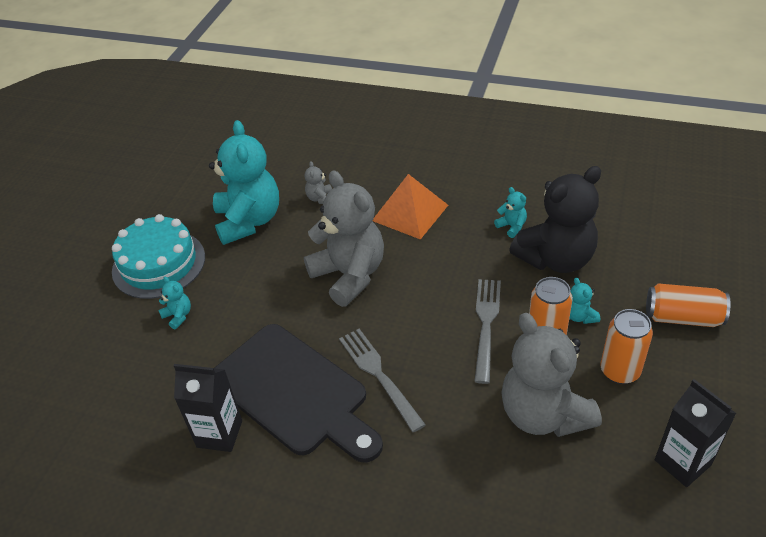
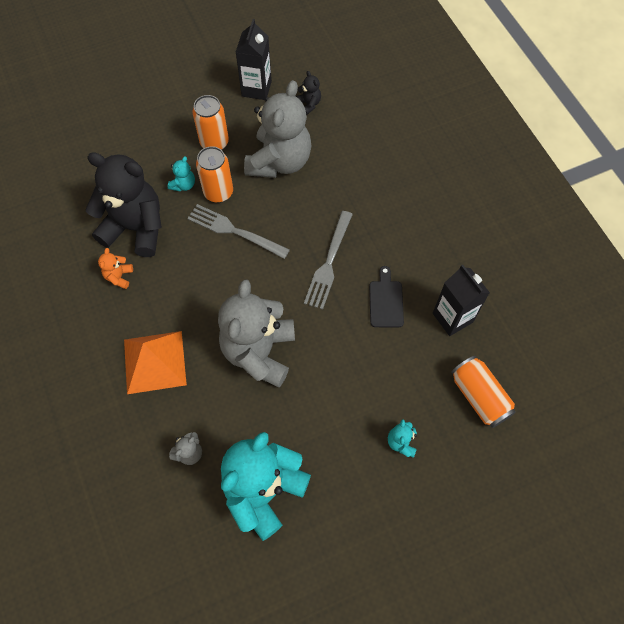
camera: 135 degrees left, 20 degrees up
turquoise cake [112,214,205,299] -> none
black cutting board [215,324,383,463] -> black cutting board [369,266,404,327], size x0.42
grey fork [474,279,501,384] -> grey fork turned 60 degrees clockwise [187,204,290,259]
turquoise teddy bear [494,187,527,238] -> orange teddy bear [98,248,133,289]
orange can [646,283,731,327] -> orange can moved to [451,356,516,428]
none -> black teddy bear [296,71,321,115]

